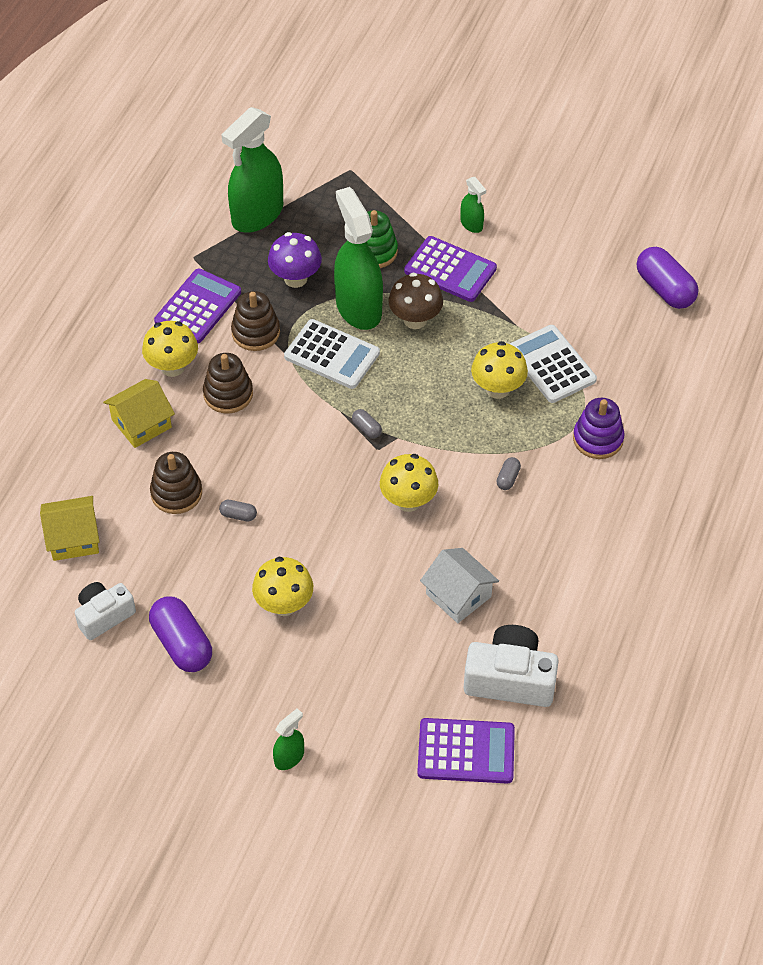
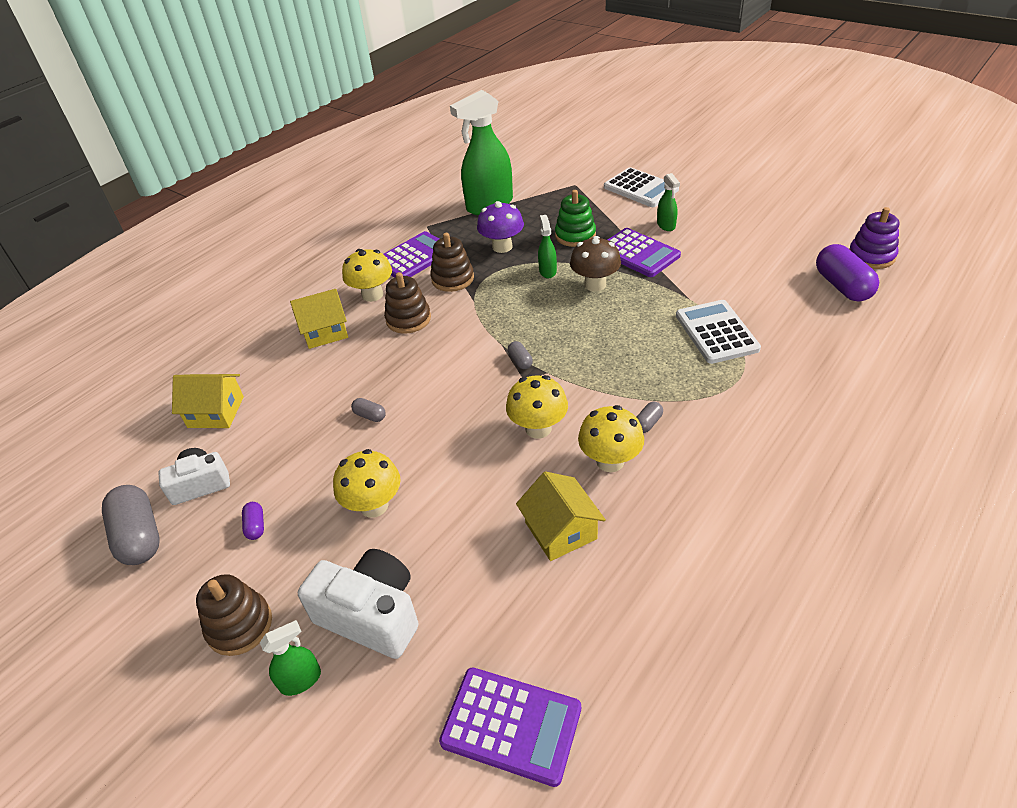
camera: 20 degrees right, 10 degrees down
purple capsule [149,596,212,672] -> purple capsule [242,502,264,540], size x0.46
brown stacking toy [150,452,202,514] -> brown stacking toy moved to [196,574,272,656]
white calculator [284,319,380,389] -> white calculator moved to [604,167,679,207]
green spray bottle [334,187,383,330] -> green spray bottle [538,215,557,278], size x0.45
white house [420,548,499,623] -> yellow house [516,471,606,561]
white camera [464,625,559,707] -> white camera moved to [298,549,419,659]
yellow mushroom [471,341,528,399] -> yellow mushroom moved to [578,405,644,472]
purple stacking toy [573,398,625,459] -> purple stacking toy moved to [849,207,899,269]
none -> grey capsule [102,485,159,565]

